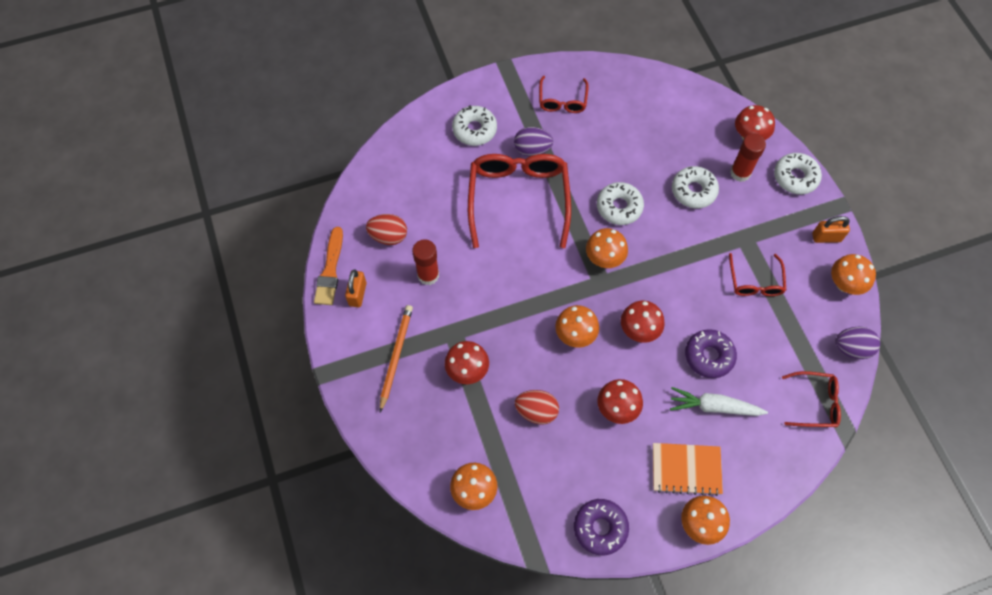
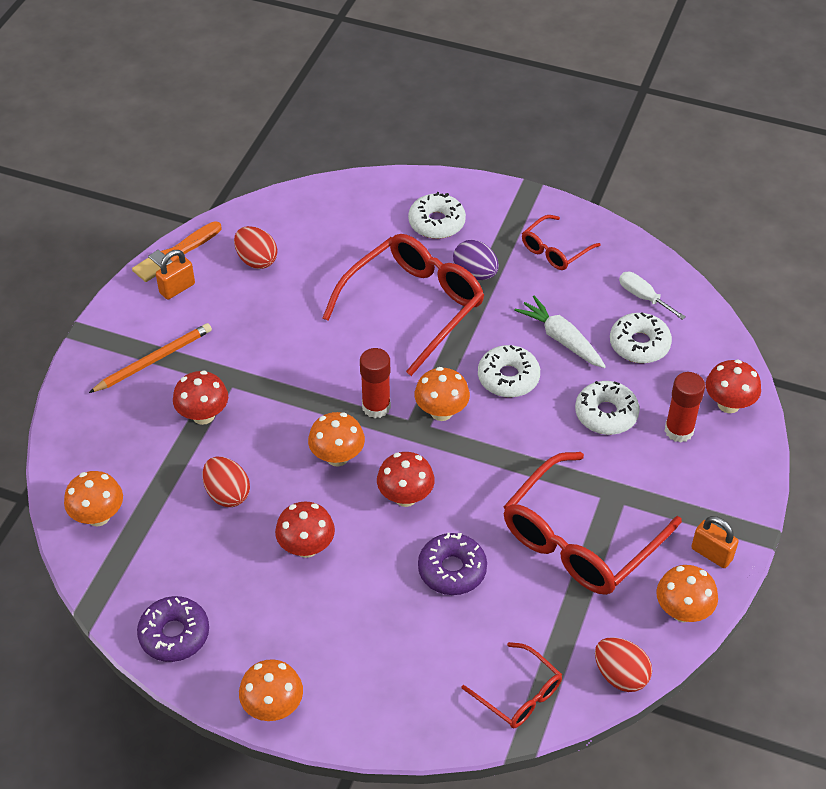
camera: 40 degrees right, 15 degrees down
red glue stick [412,239,439,285] -> red glue stick moved to [360,348,391,418]
orange notebook [653,443,723,496] -> none
white carrot [670,387,768,416] -> white carrot moved to [514,296,606,368]
red glasses [729,253,786,296] -> red glasses [504,452,682,595], size x1.95
white donut [774,153,822,195] -> white donut moved to [610,313,672,363]
purple egg [835,327,880,359] -> red egg [595,637,652,692]
none -> white screwdriver [619,272,686,320]

